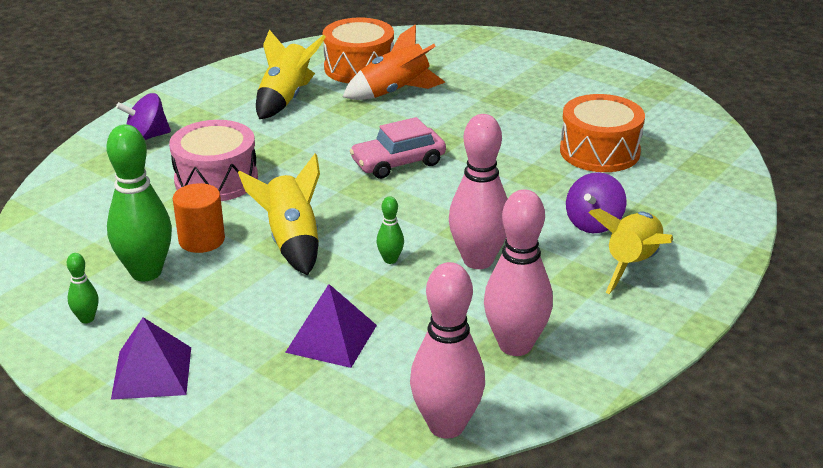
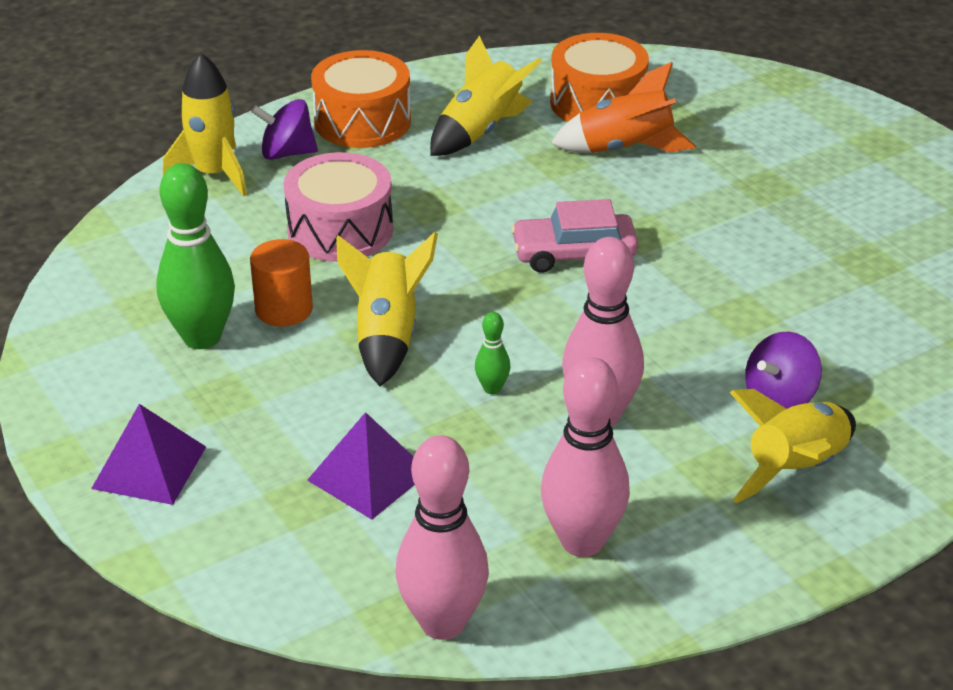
camera: 20 degrees right, 5 degrees up
green bowling pin [67,253,98,323] -> none
orange drum [560,94,645,172] -> orange drum moved to [311,50,411,148]
none -> yellow rocket [163,53,247,196]

